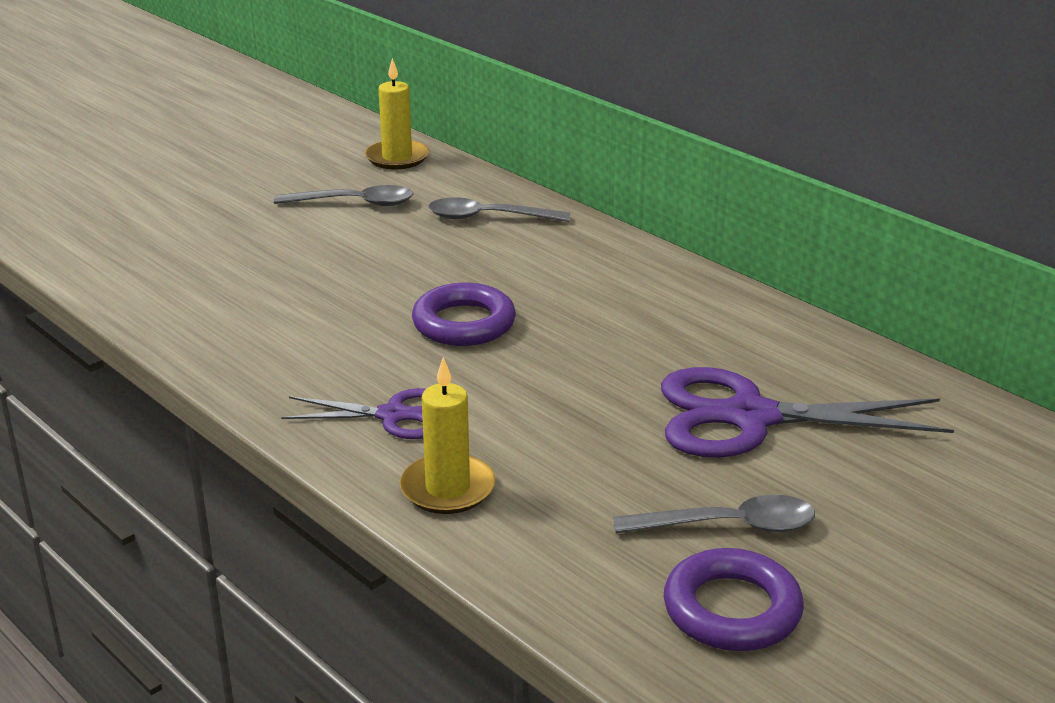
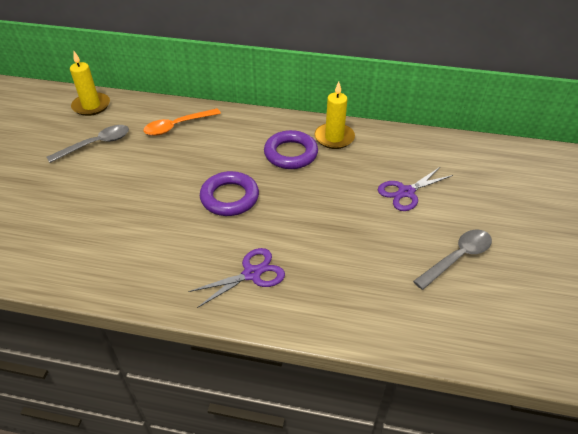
camera: 35 degrees left, 15 degrees up
yellow candle [400,357,496,514] -> yellow candle moved to [314,81,355,149]
grey spoon [428,198,570,222] -> orange spoon [143,108,221,136]
purple scissors [661,367,954,458] -> purple scissors [378,167,453,211], size x0.56
purple ring [664,548,804,651] -> purple ring moved to [264,130,318,169]

